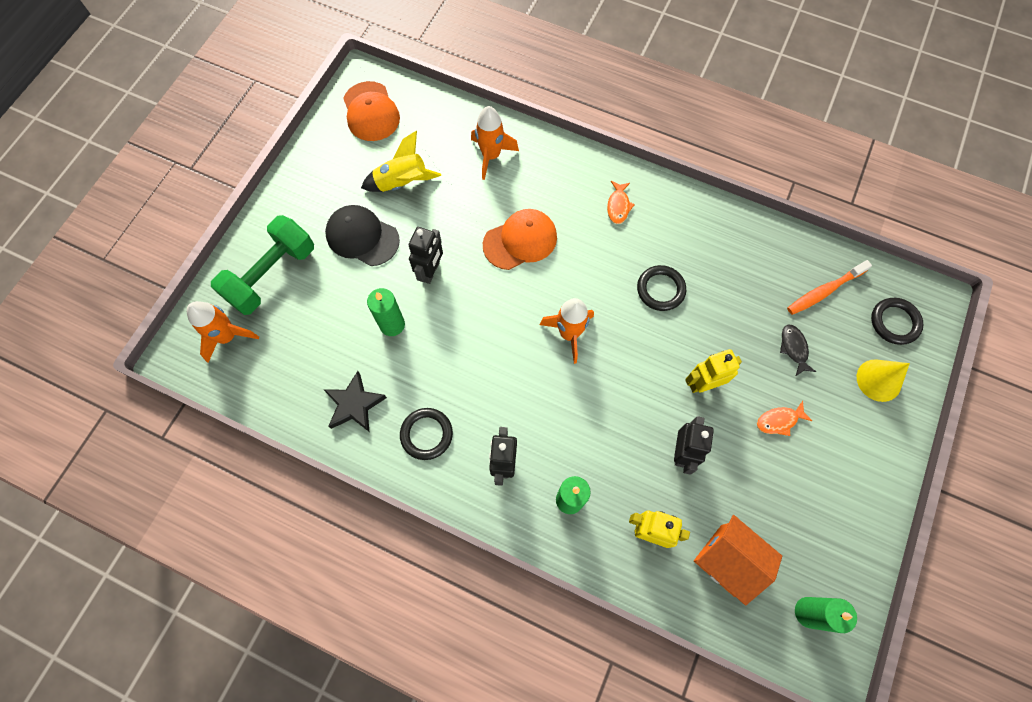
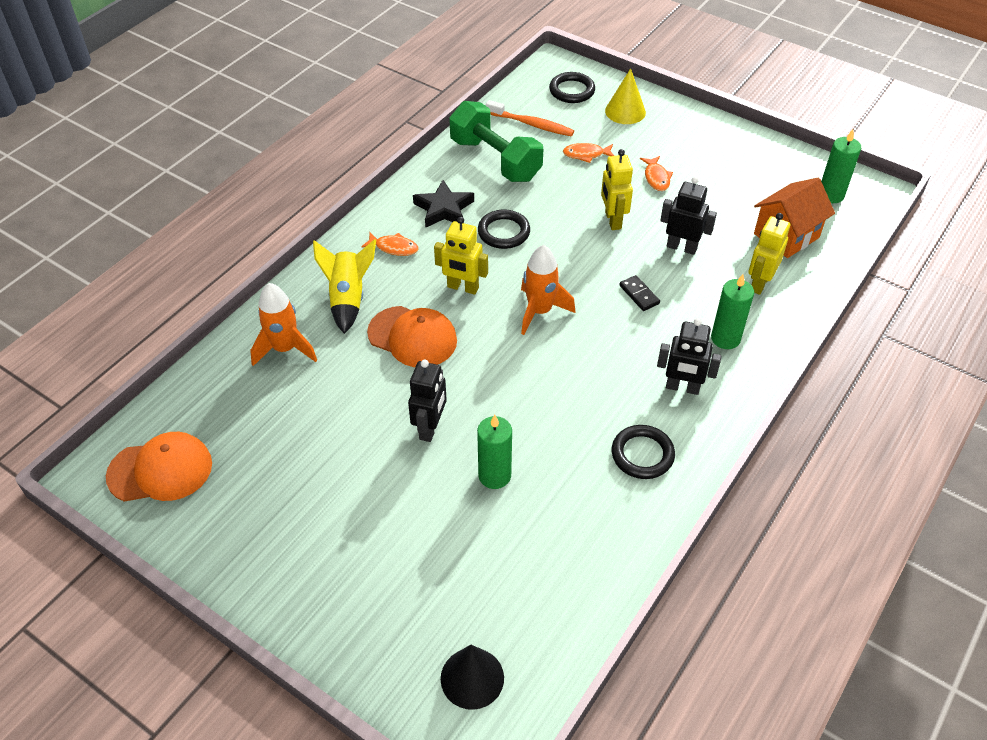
camera: 80 degrees left, 20 degrees down
orange rocket [187,301,259,363] -> black cone [441,645,504,710]
green dumbbell [211,215,314,315] -> green dumbbell moved to [449,101,543,182]
black star [323,371,387,431] -> black star moved to [413,180,474,228]
black cap [325,205,400,266] -> none
yellow rocket [361,131,441,192] -> yellow rocket moved to [313,239,376,334]
black robot [409,227,443,284] -> black robot turned 75 degrees clockwise [408,360,447,442]
orange cap [483,209,557,270] -> orange cap turned 135 degrees clockwise [367,306,457,367]
black fish [780,325,816,376] -> orange fish [563,143,614,163]
orange toothbrush [787,260,872,315] -> orange toothbrush turned 45 degrees counterclockwise [486,100,574,136]
none -> yellow robot [434,217,488,295]
none -> black domino [619,275,660,311]

